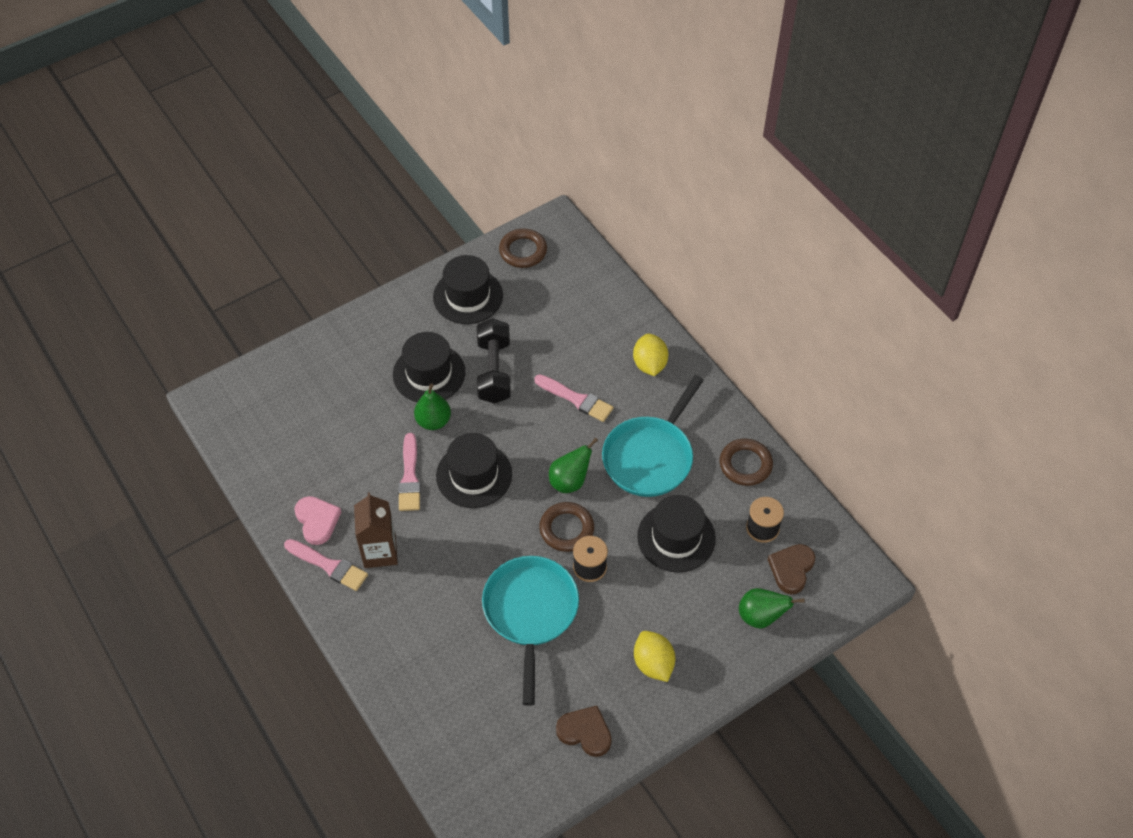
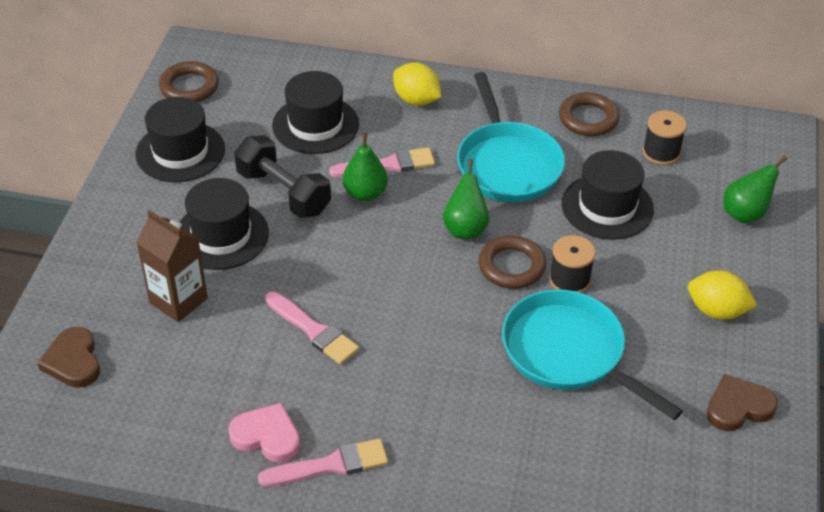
camera: 45 degrees left, 10 degrees down
brown carton [354,492,398,568] -> brown carton moved to [136,210,208,322]
green pear [414,383,451,430] -> green pear moved to [343,133,388,201]
black hat [436,433,512,508] -> black hat moved to [272,71,359,154]
brown heart [767,544,815,594] -> brown heart moved to [37,327,100,388]

